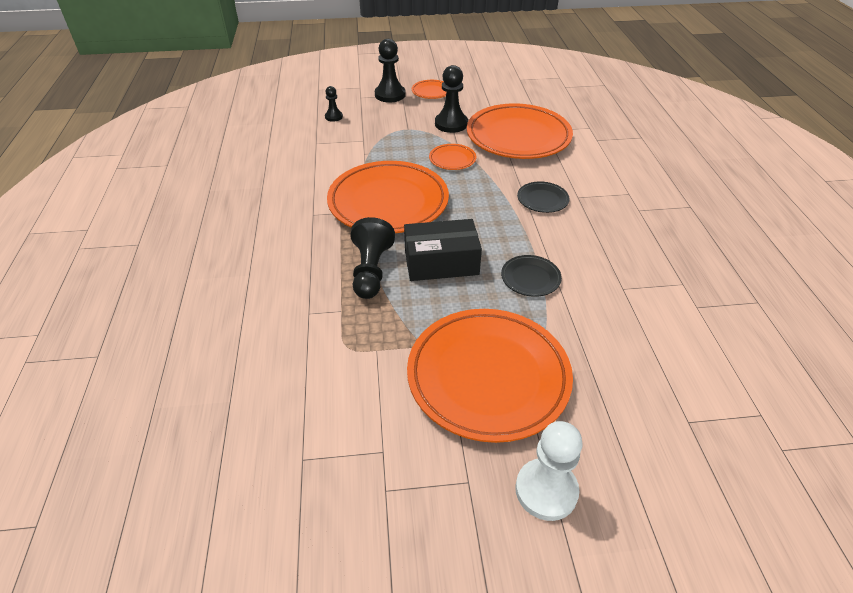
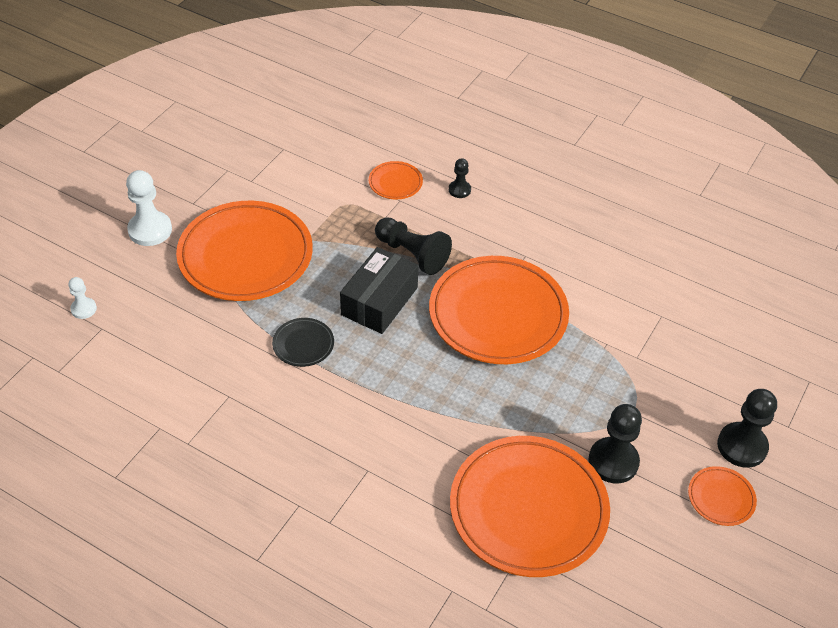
camera: 125 degrees right, 5 degrees up
black pawn [325,86,343,122] -> black pawn moved to [449,158,471,198]
orange plate [429,144,476,170] -> orange plate moved to [369,161,423,199]
black plate [517,181,570,213] -> none
none -> white pawn [68,277,97,319]

